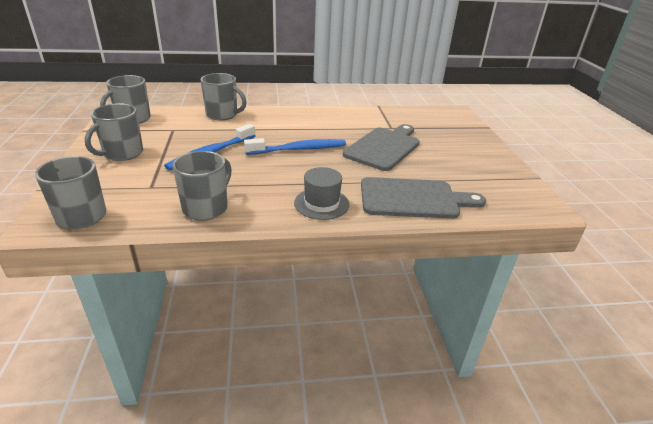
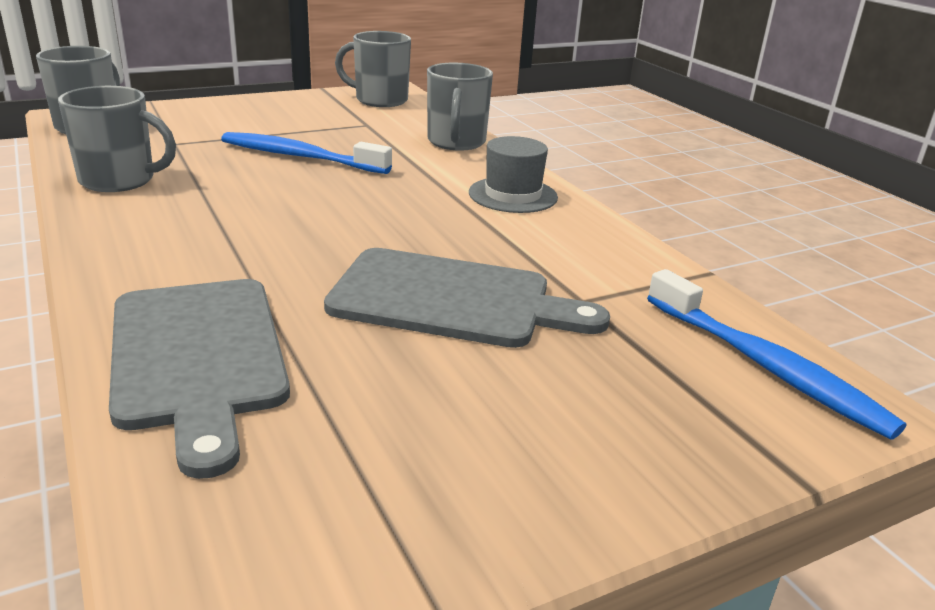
camera: 70 degrees right, 5 degrees down
grey mug [85,103,143,161] -> none
blue toothbrush [244,138,346,155] -> blue toothbrush moved to [647,269,907,439]
grey hat [294,167,350,220] -> grey hat moved to [469,136,558,213]

